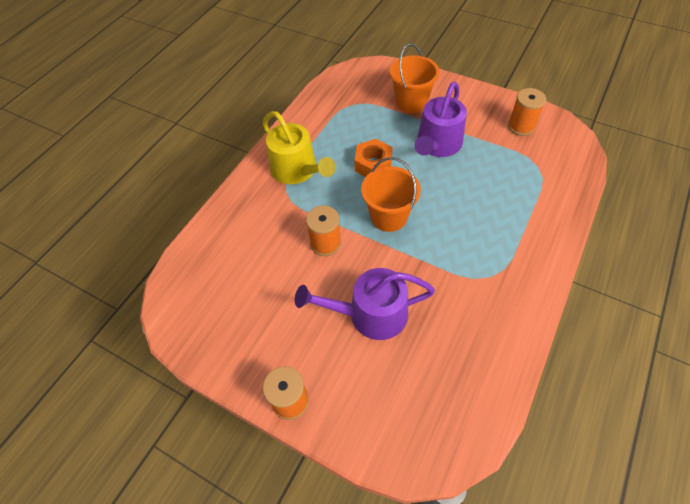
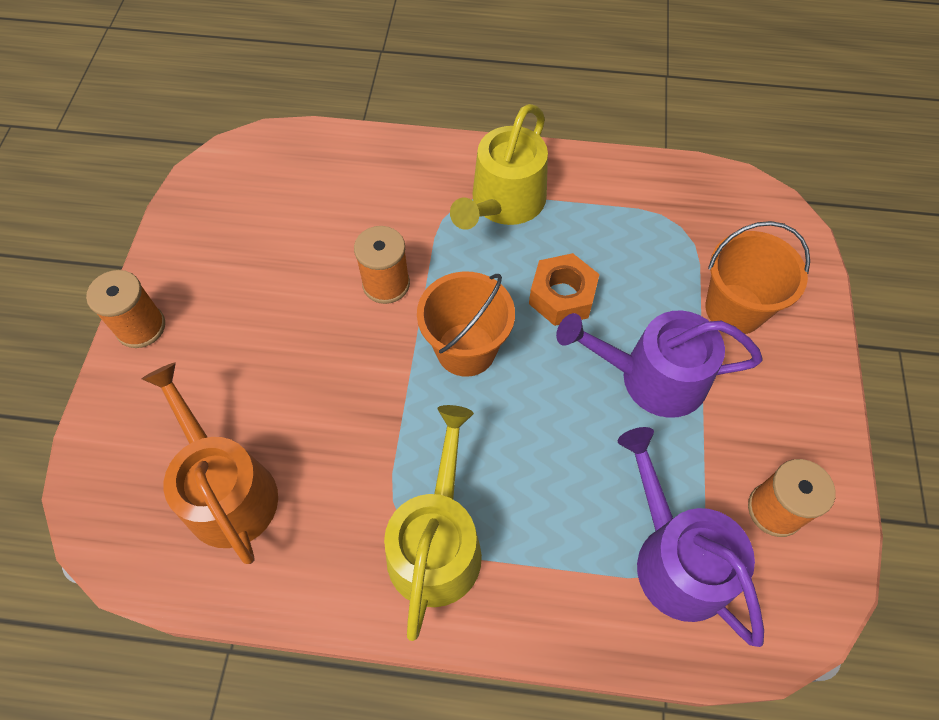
camera: 65 degrees right, 5 degrees up
purple watering can [295,268,435,340] -> purple watering can moved to [618,427,764,647]
none -> orange watering can [142,362,278,564]
none -> yellow watering can [384,405,482,641]

